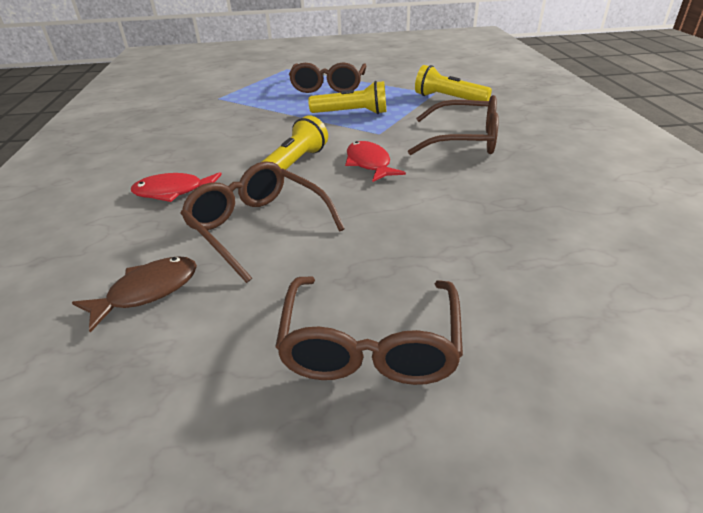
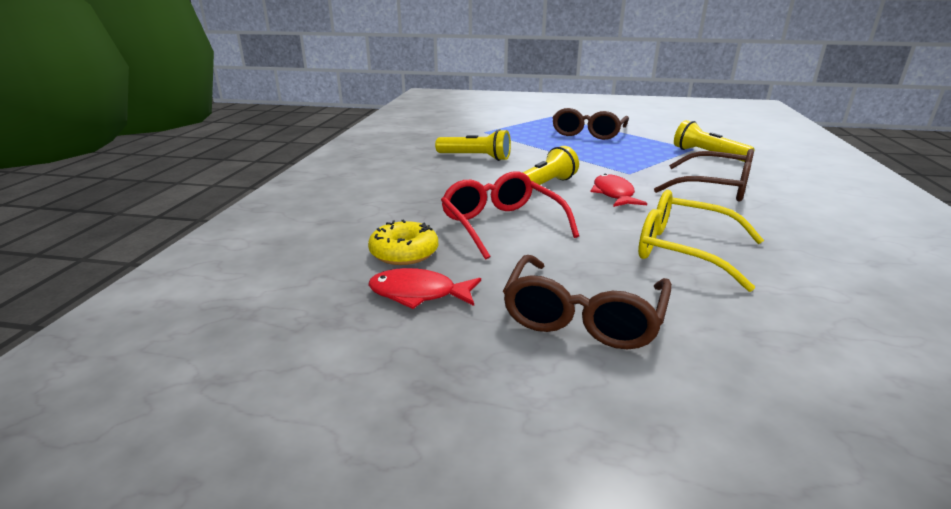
camera: 15 degrees right, 10 degrees down
brown fish [72,256,197,332] -> yellow donut [368,220,438,265]
red fish [131,172,222,202] -> red fish moved to [368,268,481,309]
brown glasses [180,161,345,283] -> red glasses [441,172,579,260]
yellow flashlight [308,81,386,114] -> yellow flashlight moved to [435,129,511,161]
none -> yellow glasses [638,190,764,292]

